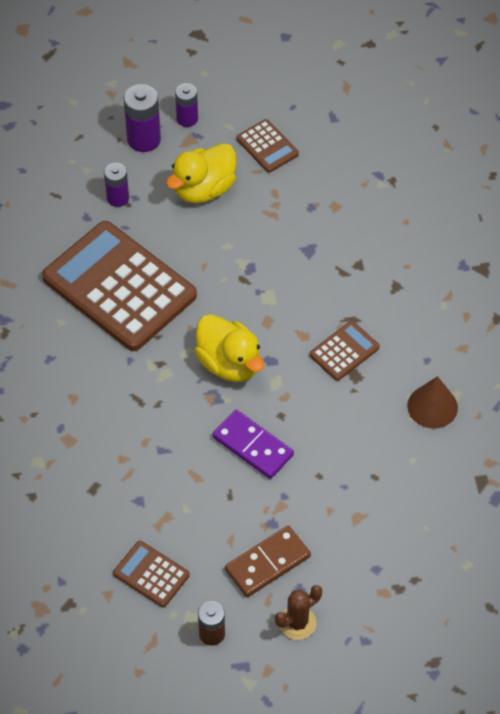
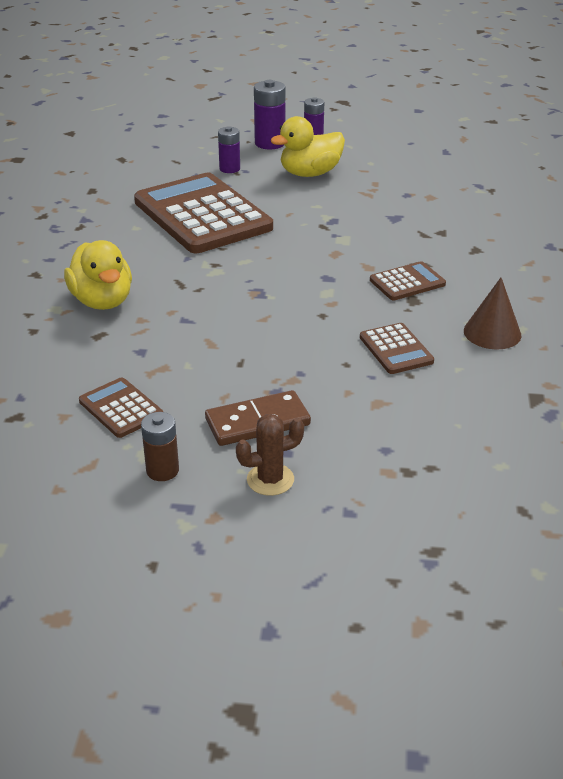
camera: 15 degrees right, 20 degrees down
yellow duck [195,314,264,382] -> yellow duck moved to [64,240,132,310]
purple domino [212,410,294,479] -> none
brown calculator [236,119,299,173] -> brown calculator moved to [360,323,434,374]

